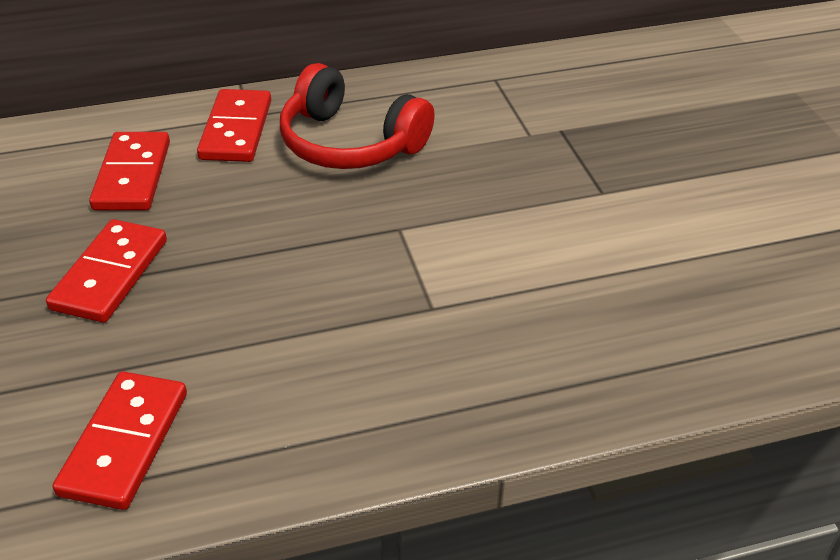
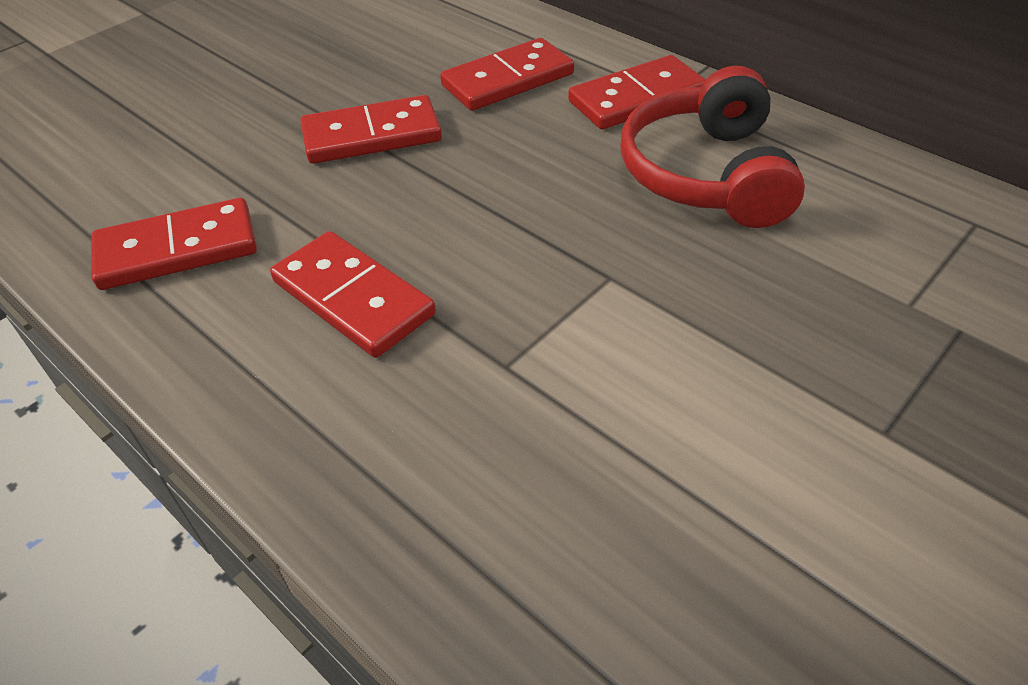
camera: 60 degrees right, 5 degrees up
none -> red domino [270,231,436,358]

